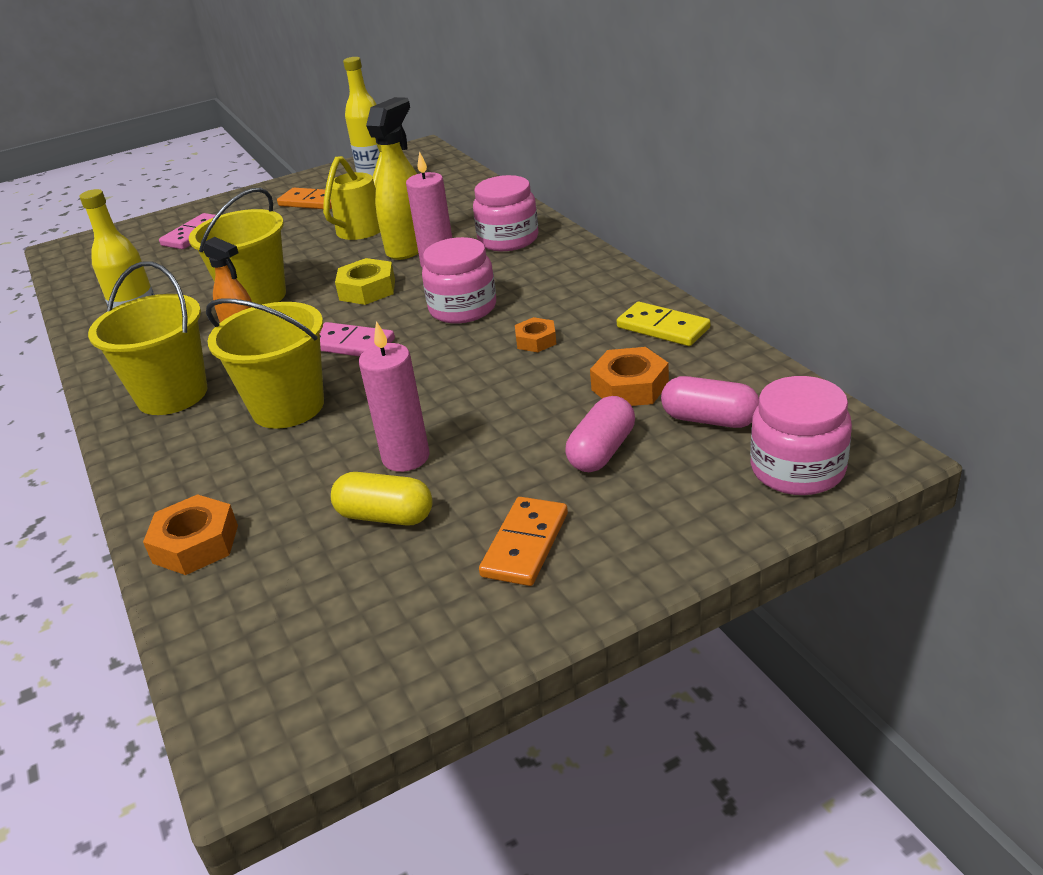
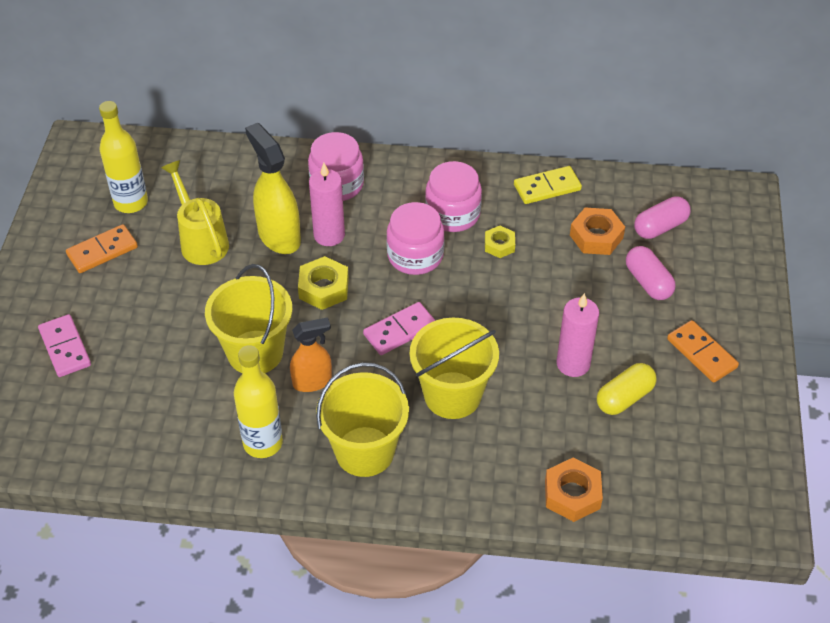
camera: 60 degrees left, 15 degrees up
orange nut [515,317,556,352] -> yellow nut [485,226,515,258]
pink jar [750,376,852,495] -> pink jar moved to [425,161,482,232]

